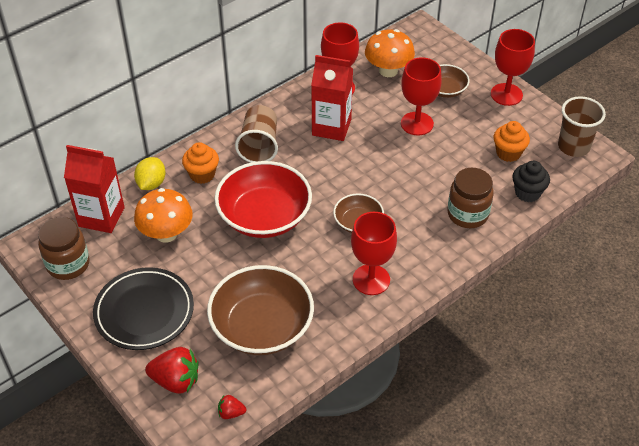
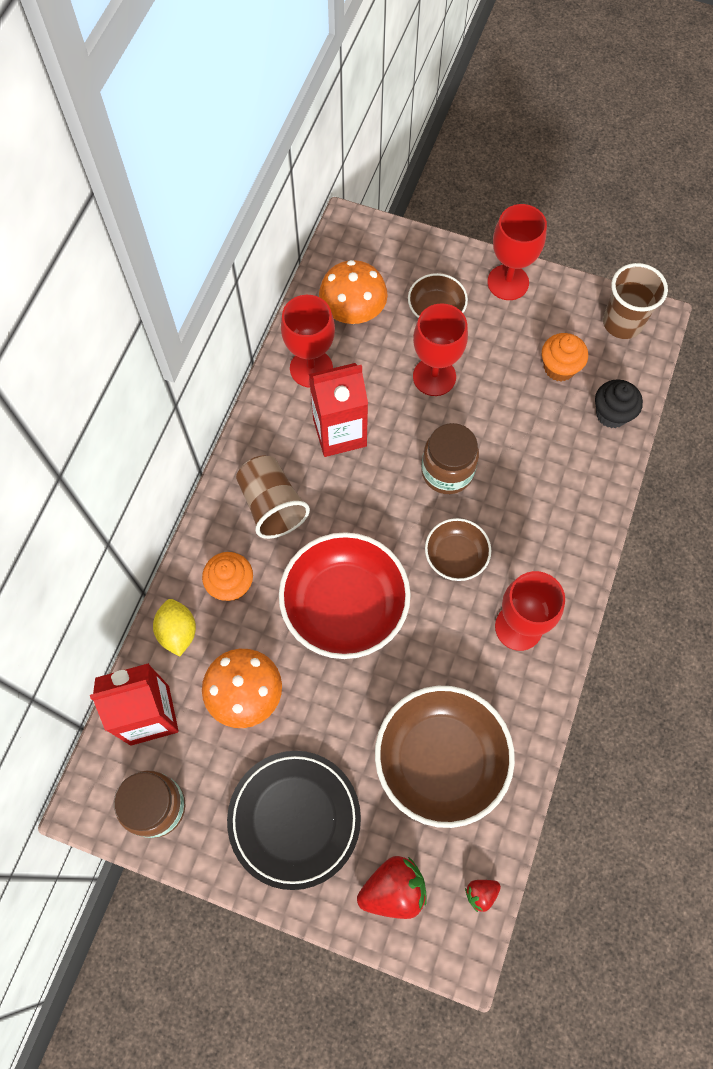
camera: 30 degrees left, 20 degrees up
brown jar [447,168,494,228] -> brown jar moved to [421,423,479,494]

